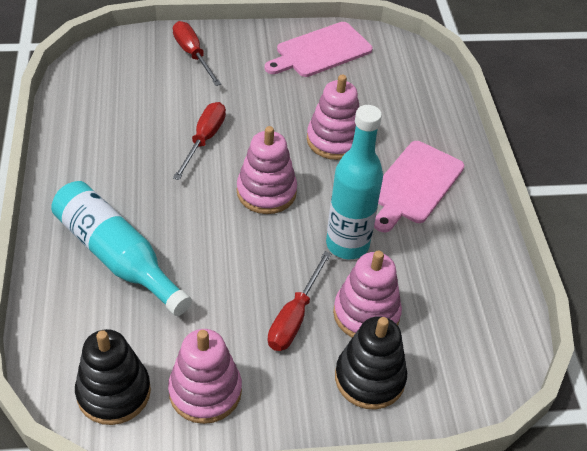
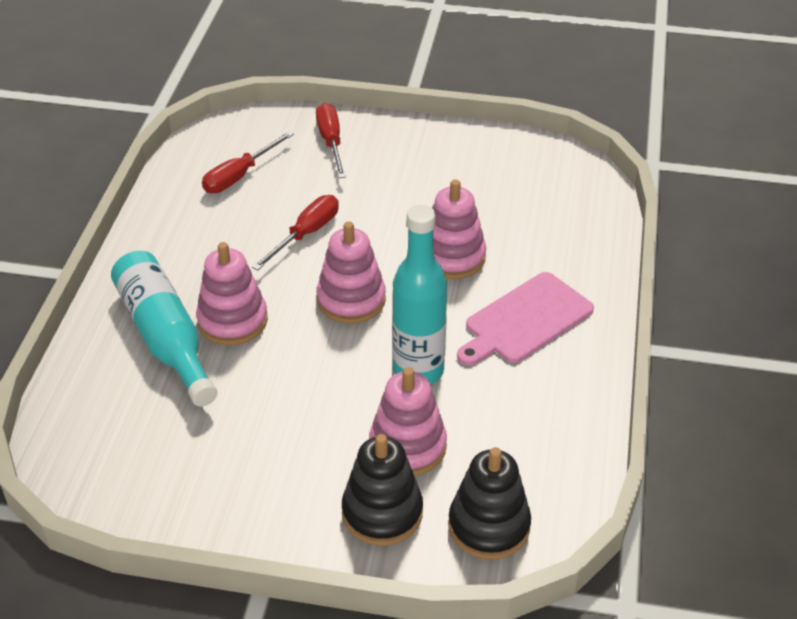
camera: 20 degrees right, 5 degrees down
black stacking toy [75,329,151,425] -> black stacking toy moved to [448,447,531,560]
pink stacking toy [168,329,242,424] -> pink stacking toy moved to [196,242,268,345]
pink cutting board [265,22,373,77] -> none
red screwdriver [267,251,331,351] -> red screwdriver moved to [202,131,294,193]

